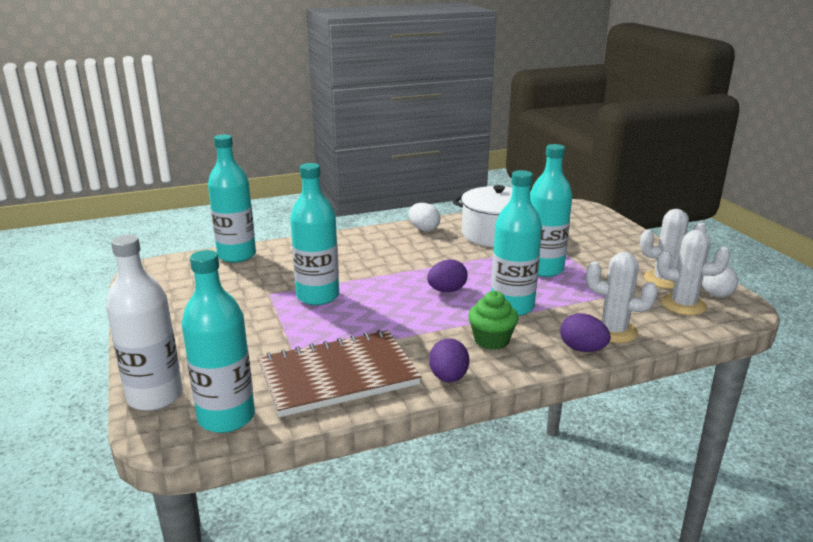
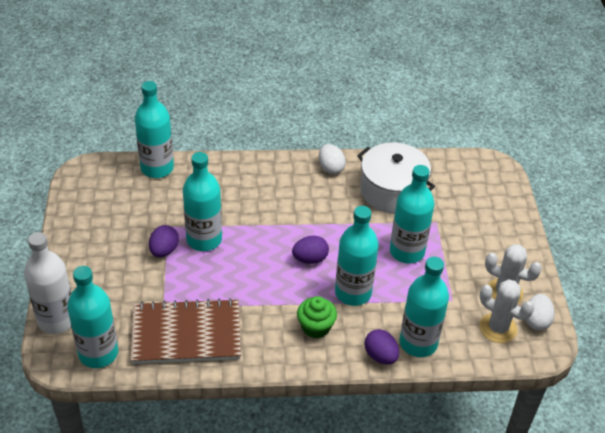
camera: 15 degrees right, 20 degrees up
purple egg [429,338,469,382] -> purple egg moved to [149,225,179,257]
white cactus [586,252,658,343] -> turquoise bottle [400,257,449,357]

